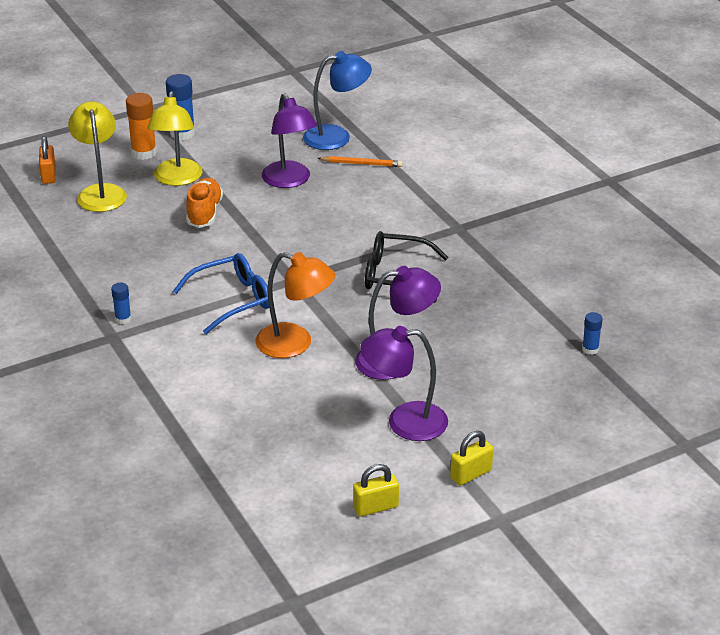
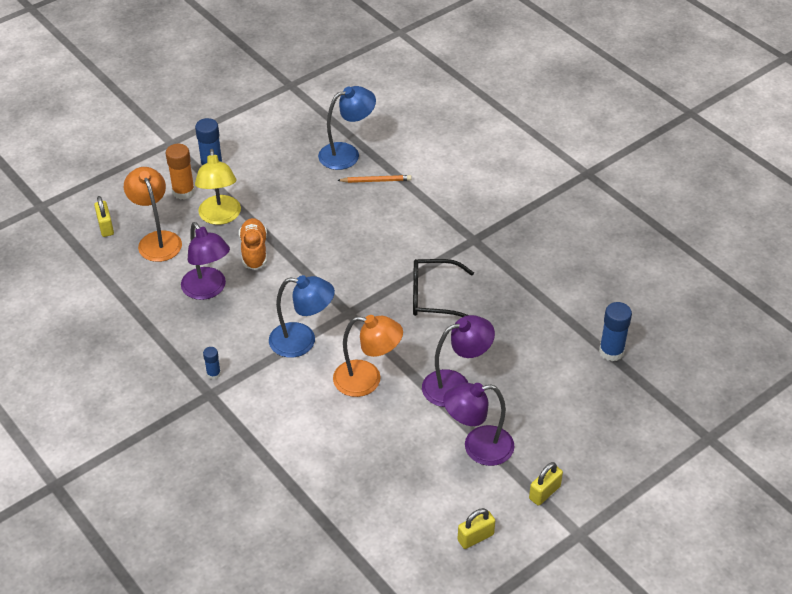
camera: 10 degrees left, 10 degrees up
orange padlock [39,136,56,184] -> yellow padlock [94,196,114,237]
yellow lamp [68,101,127,212] -> orange lamp [124,167,182,262]
blue glasses [173,253,269,334] -> blue lamp [269,275,335,358]
purple lamp [262,93,318,188] -> purple lamp moved to [181,222,230,300]
blue glue stick [582,312,603,355] -> blue glue stick [599,302,632,361], size x1.80

